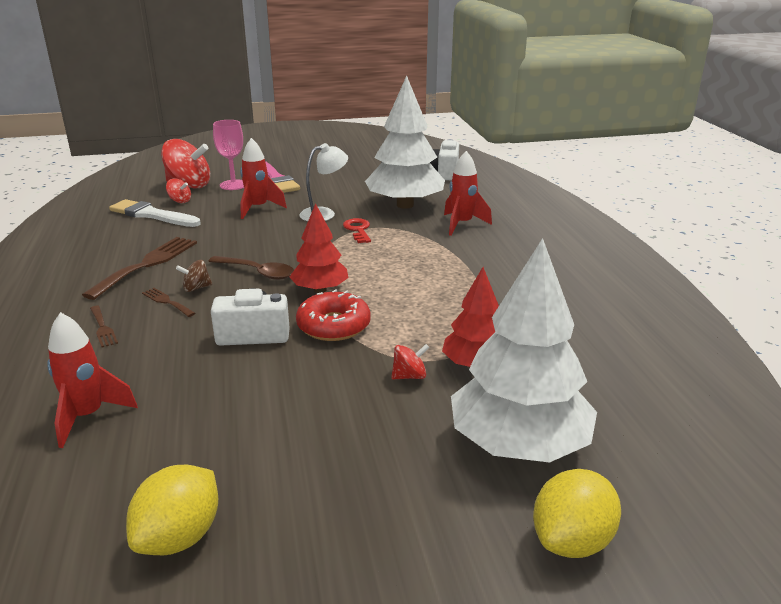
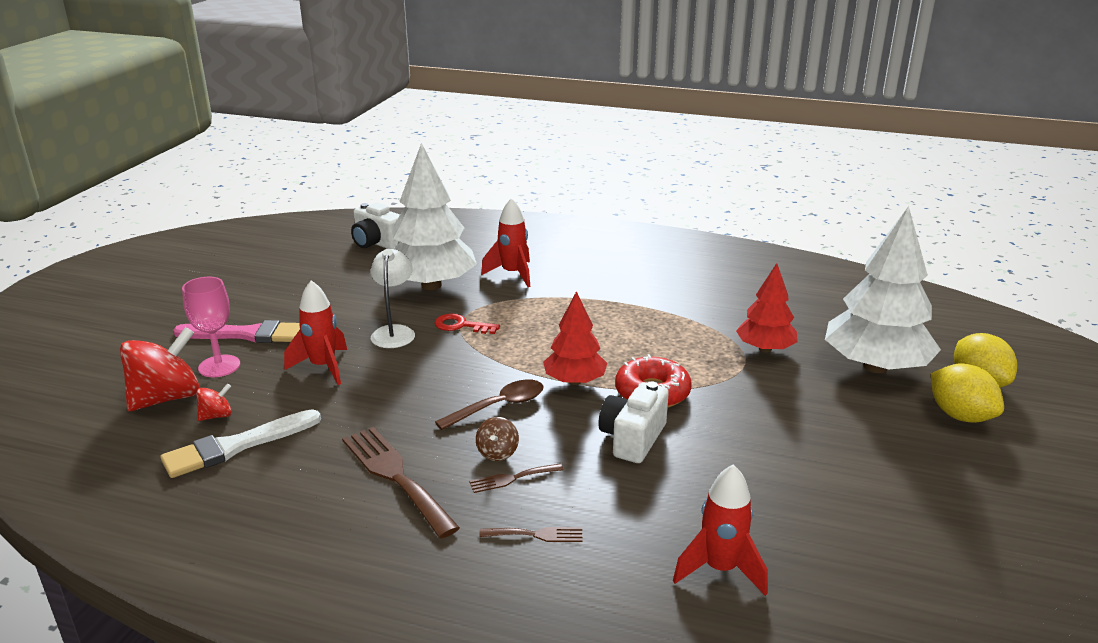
camera: 60 degrees left, 0 degrees up
yellow lemon [126,465,218,555] -> yellow lemon moved to [931,364,1004,423]
red spinning top [391,344,430,379] -> none

